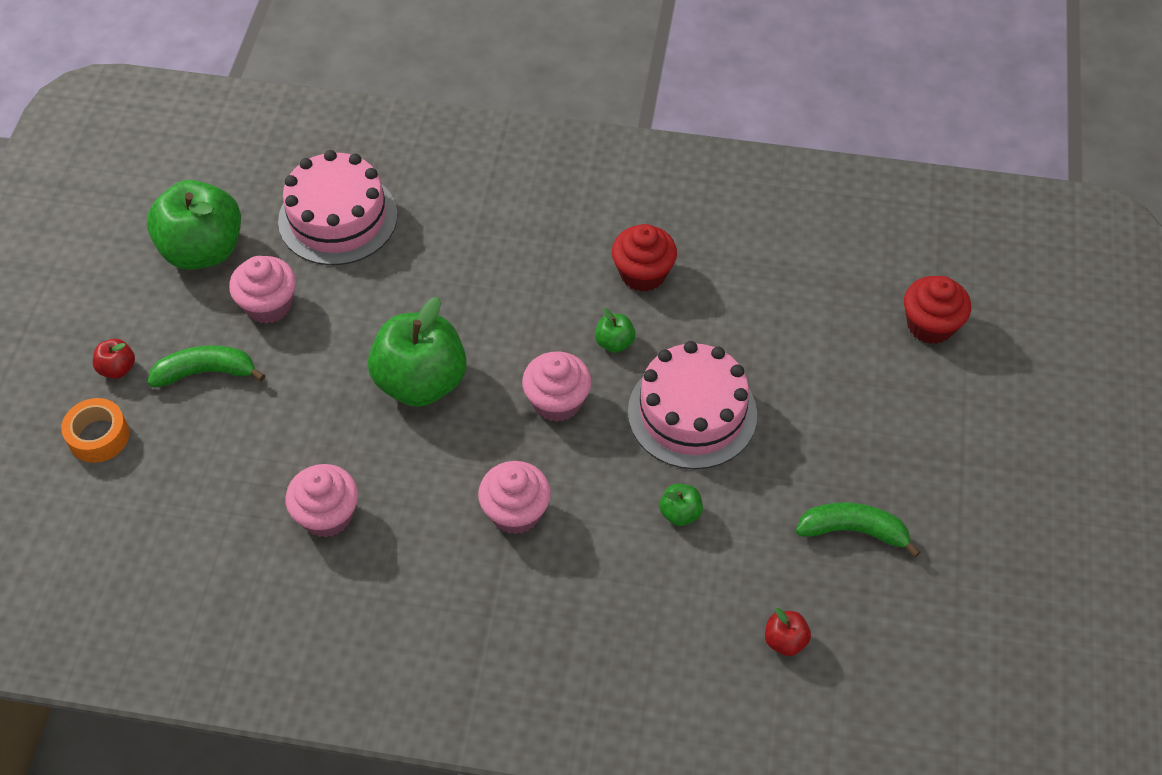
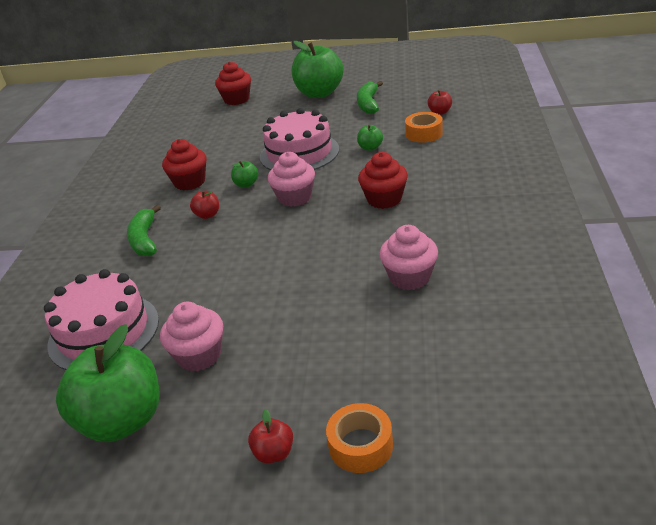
camera: 90 degrees left, 20 degrees down
green banana [148,345,265,387] -> green banana moved to [127,205,161,256]
green apple [368,297,467,407] -> green apple moved to [292,41,343,98]
pink cupcake [478,461,551,534] -> red cupcake [358,152,408,209]
none -> red apple [190,191,219,219]
none -> orange tape [405,112,443,143]

